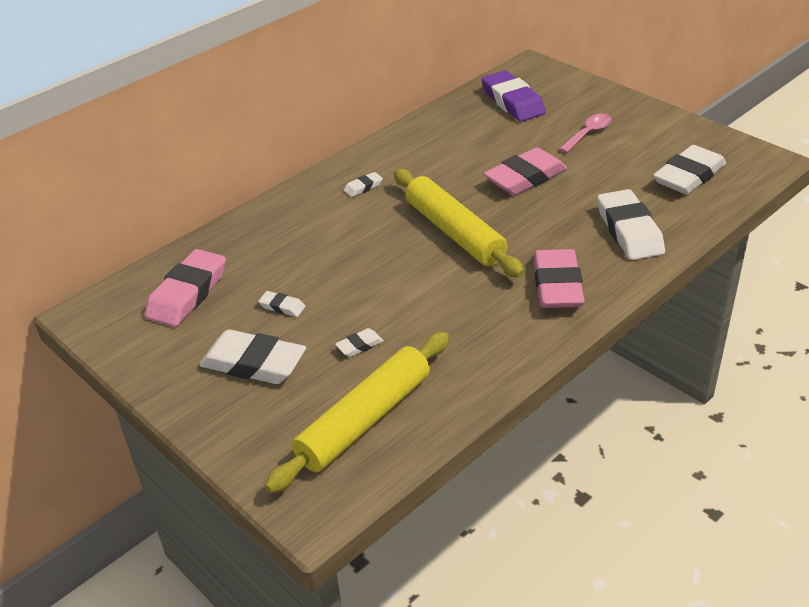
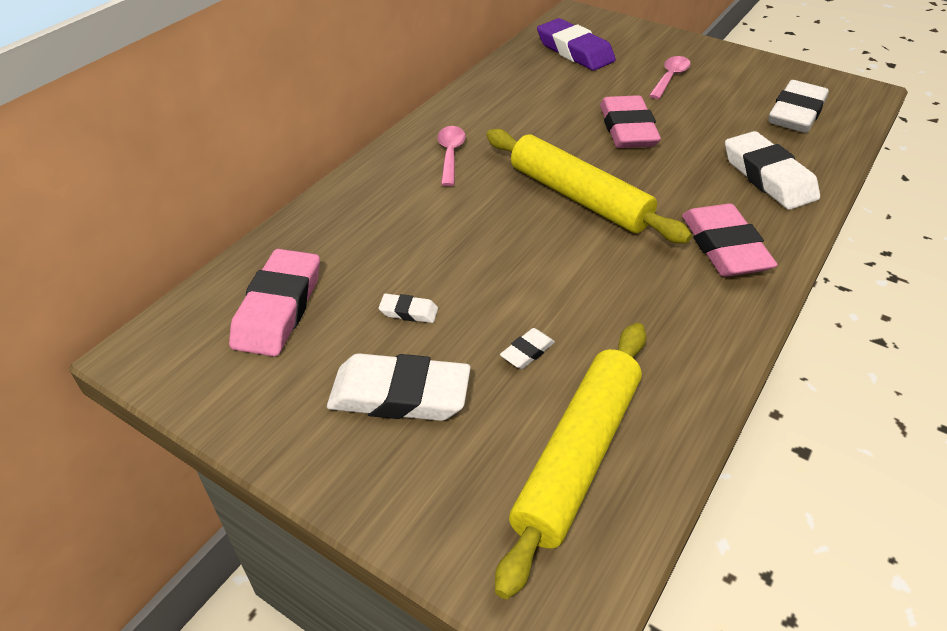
camera: 15 degrees left, 5 degrees up
white eraser [344,172,383,197] -> pink spoon [437,126,466,186]
pink eraser [484,148,567,195] -> pink eraser turned 45 degrees counterclockwise [600,95,661,148]

